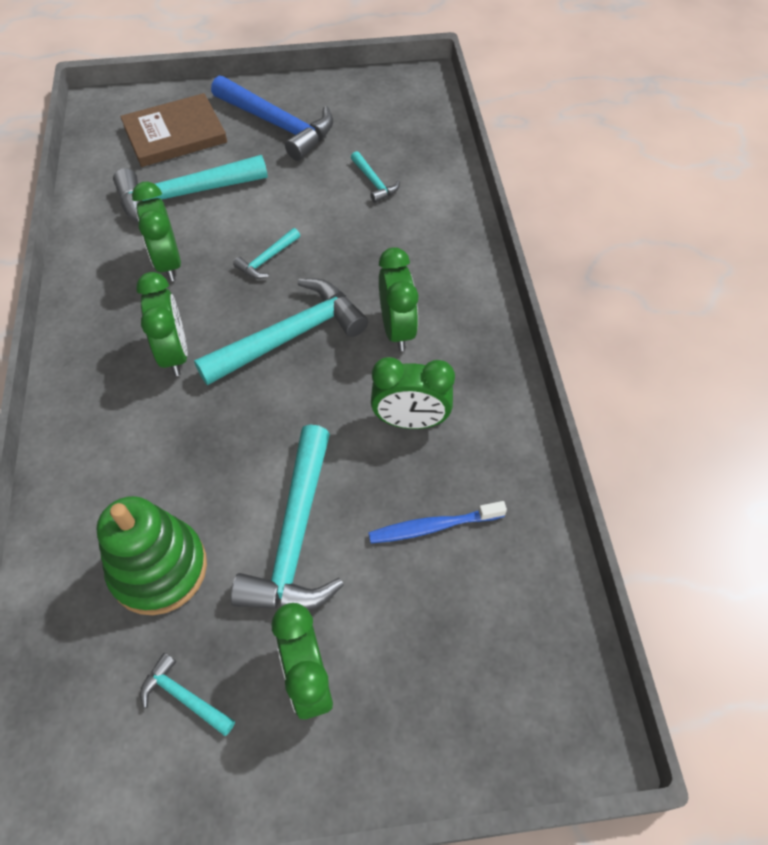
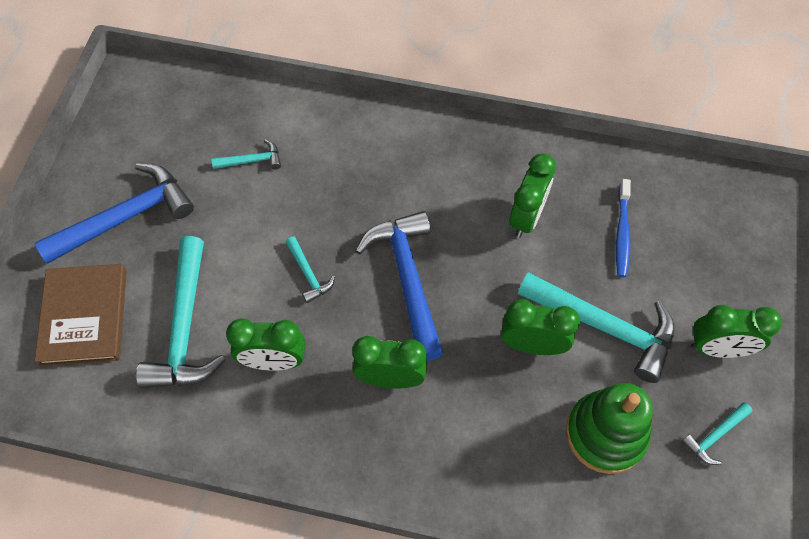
camera: 70 degrees left, 5 degrees up
turquoise hammer [194,278,368,385] -> blue hammer [355,211,443,361]
green clock [379,247,418,351] -> green clock moved to [501,299,580,355]

